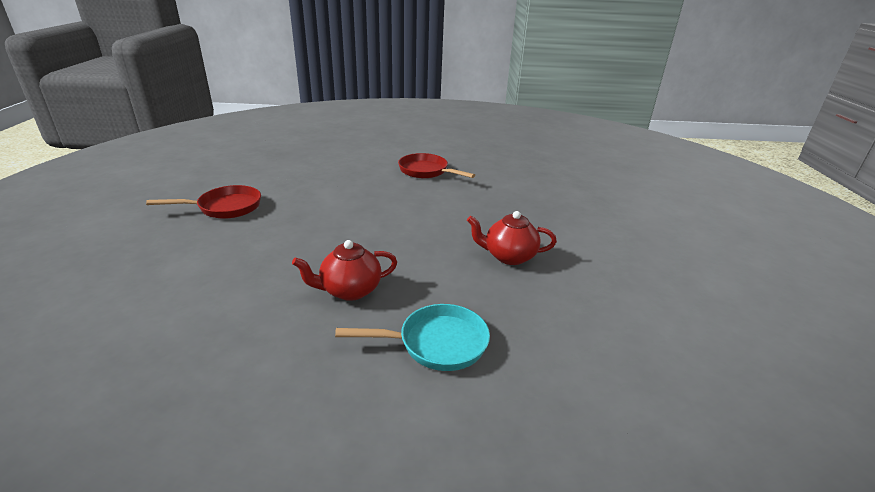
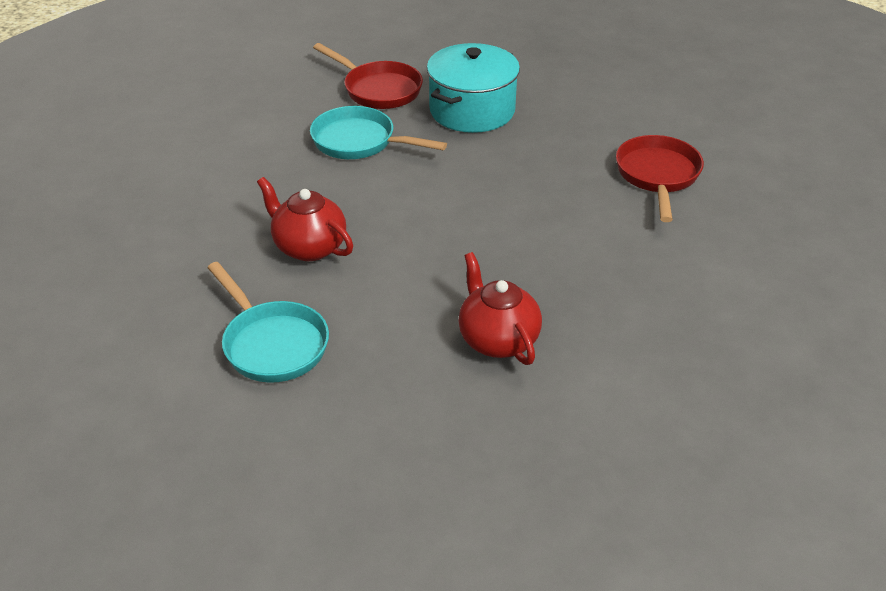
camera: 60 degrees right, 10 degrees up
none -> turquoise pan [310,106,447,159]
none -> turquoise pot [427,43,520,133]

